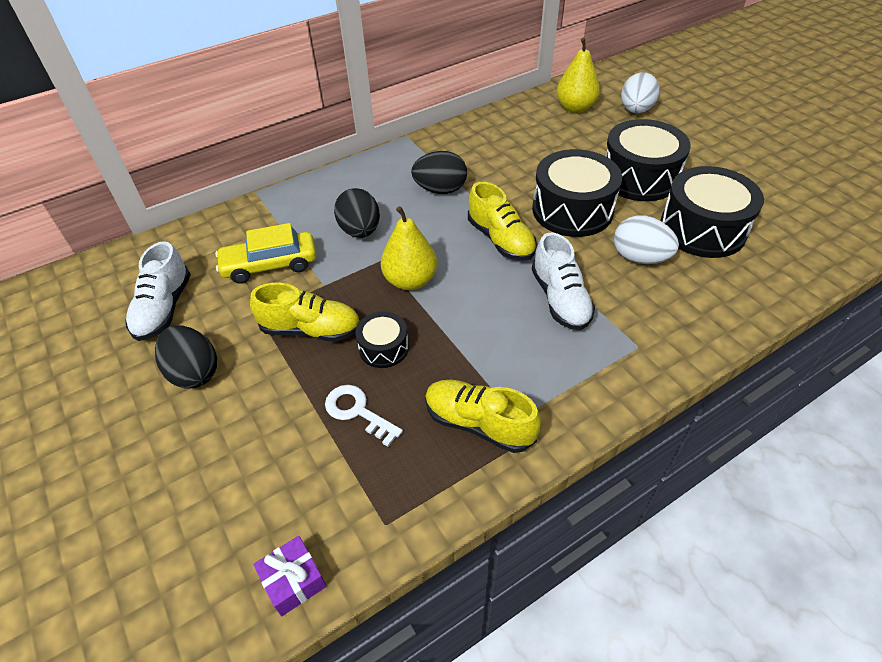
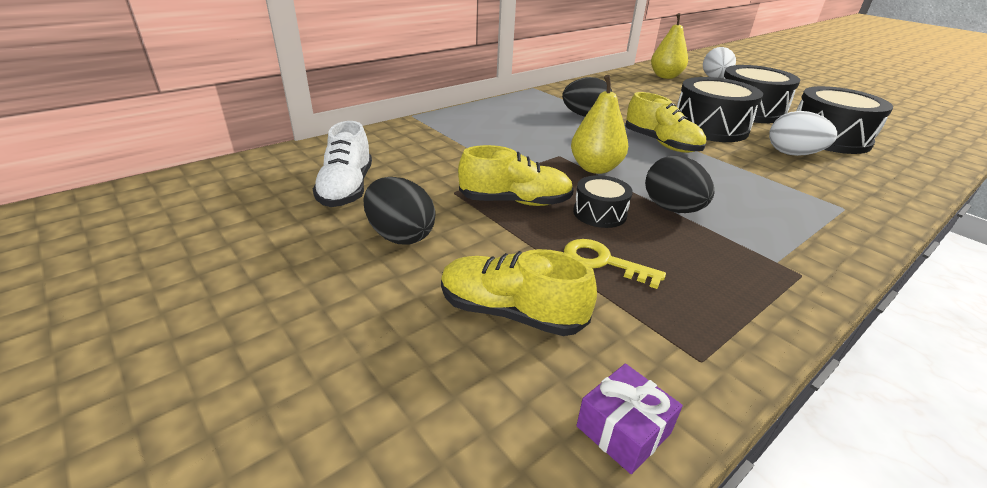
camera: 10 degrees left, 15 degrees down
yellow car [215,223,317,284] -> none
white key [325,385,403,447] -> yellow key [564,239,666,289]
black egg [334,188,380,238] -> black egg moved to [645,155,714,213]
yellow shoe [425,380,541,453] -> yellow shoe moved to [441,249,597,336]
white shoe [532,233,595,330] -> none

